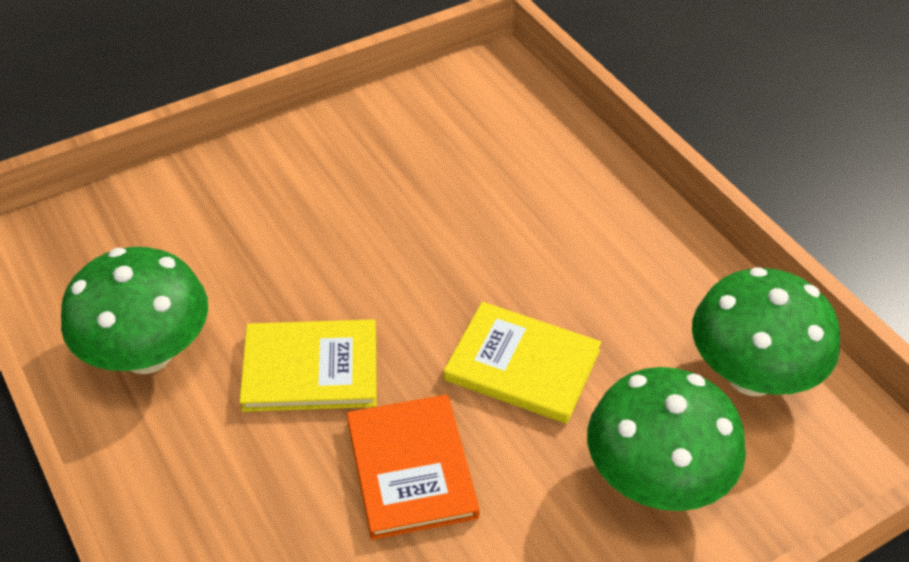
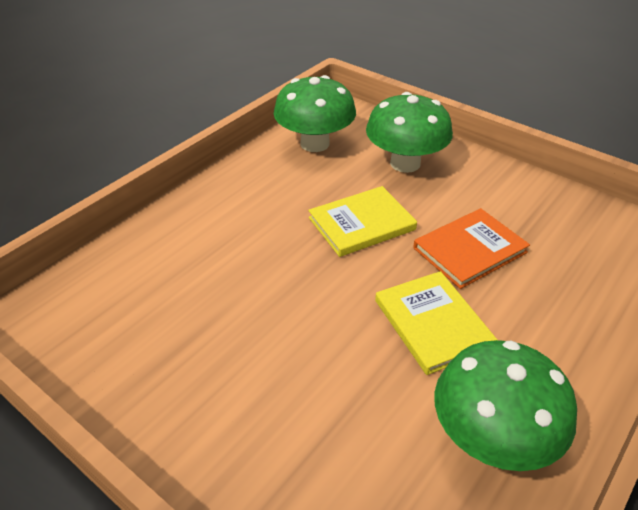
camera: 110 degrees left, 5 degrees down
yellow book [444,302,601,424] -> yellow book turned 60 degrees clockwise [308,186,417,257]

